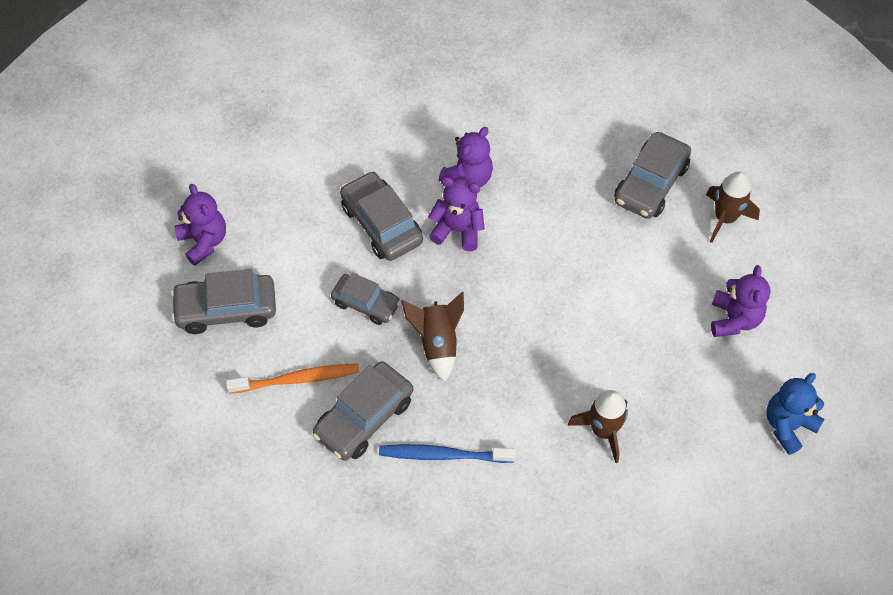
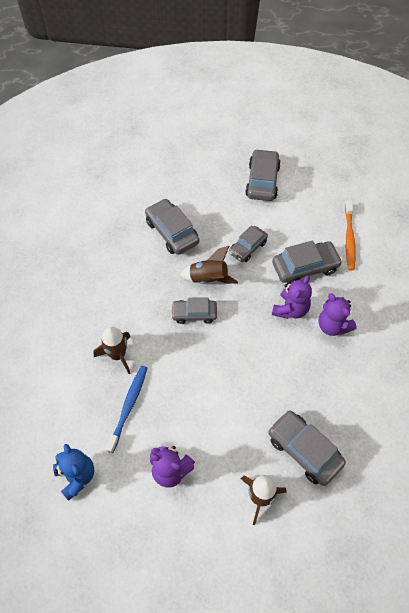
camera: 105 degrees right, 0 degrees up
purple teddy bear [174,184,226,266] -> none
orange toothbrush [226,364,359,394] -> orange toothbrush moved to [345,200,356,271]
blue toothbrush [379,444,516,463] -> blue toothbrush moved to [105,366,148,453]
none -> grey car [171,297,217,324]

